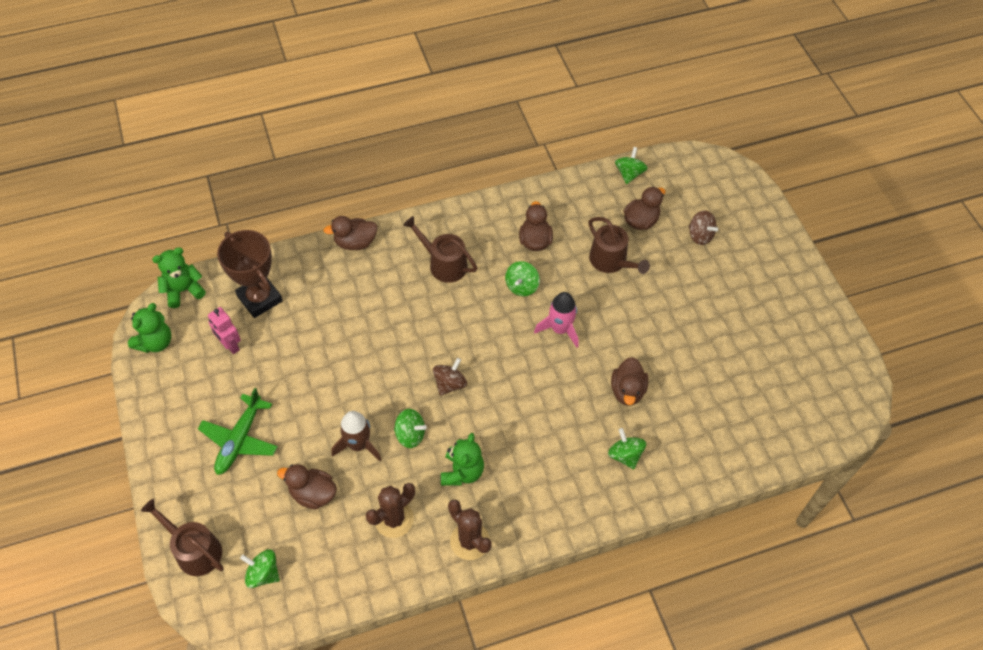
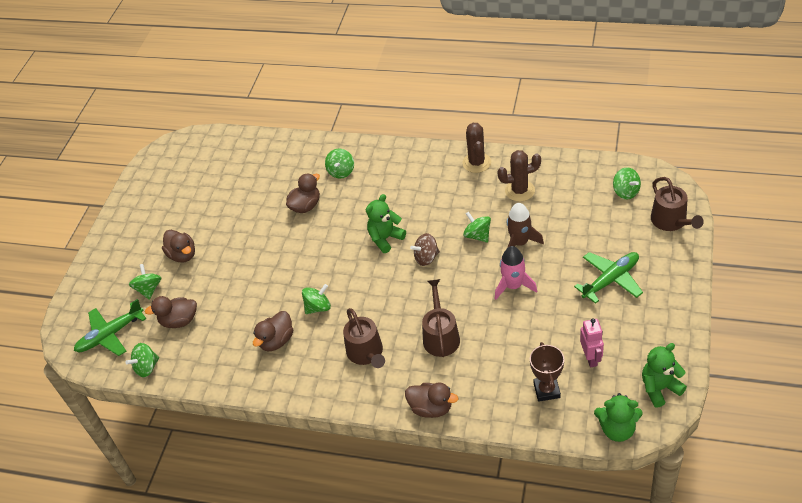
camera: 140 degrees left, 10 degrees down
brown trophy [217,230,283,318] -> brown trophy [530,342,564,402], size x0.66
brown duck [277,464,337,509] -> brown duck moved to [162,230,195,263]
green teddy bear [441,433,484,486] -> green teddy bear moved to [366,194,406,253]
pink rocket [534,292,579,348] -> pink rocket moved to [495,246,537,300]
brown watering can [589,217,650,274] -> brown watering can moved to [422,279,460,357]
brown spinning top [689,210,718,245] -> green spinning top [129,264,161,300]
none -> green plane [74,299,146,356]

